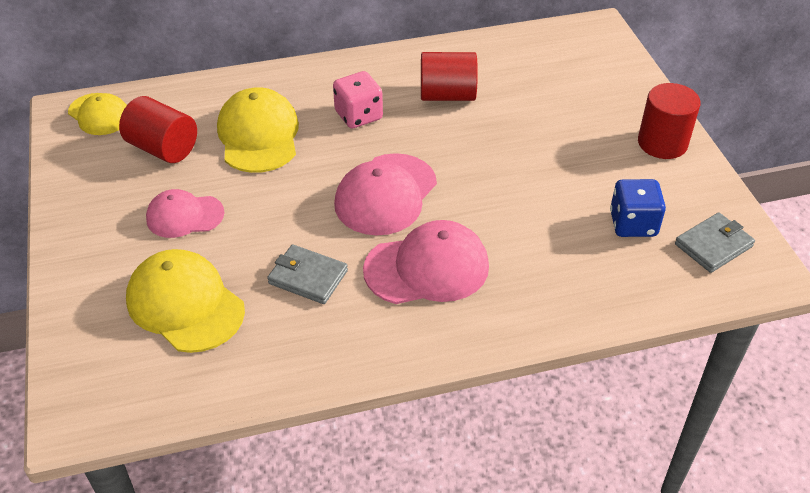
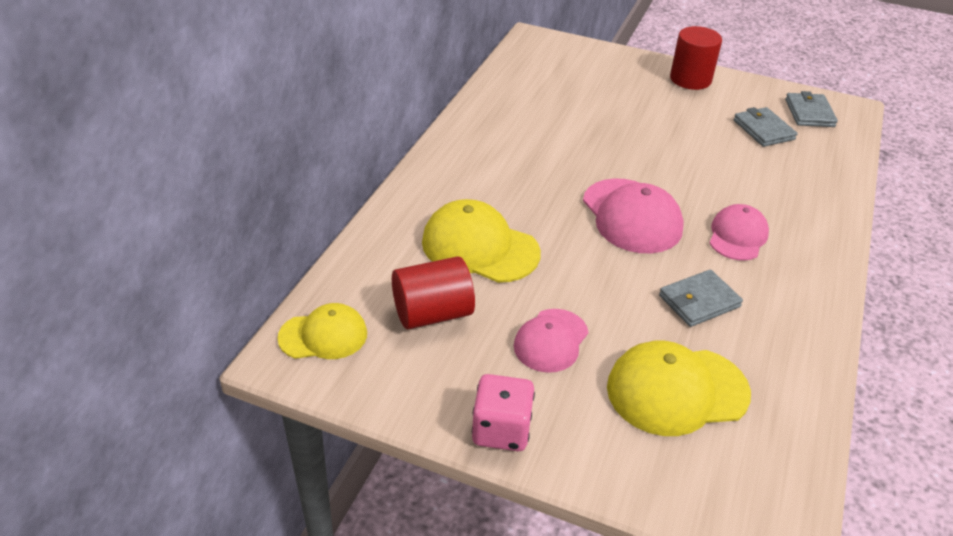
camera: 55 degrees left, 5 degrees down
pink dice [333,71,383,128] -> pink dice moved to [472,374,535,451]
pink cap [363,220,489,304] -> pink cap [710,204,769,261], size x0.64
red cylinder [421,52,478,101] -> none
blue dice [610,179,666,237] -> grey wallet [734,107,797,147]

